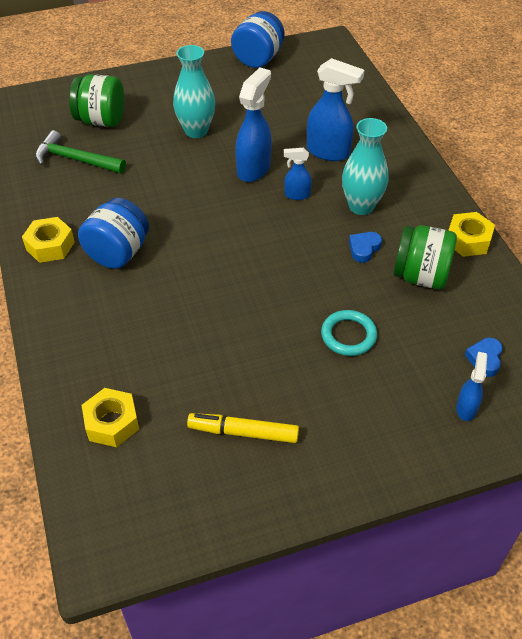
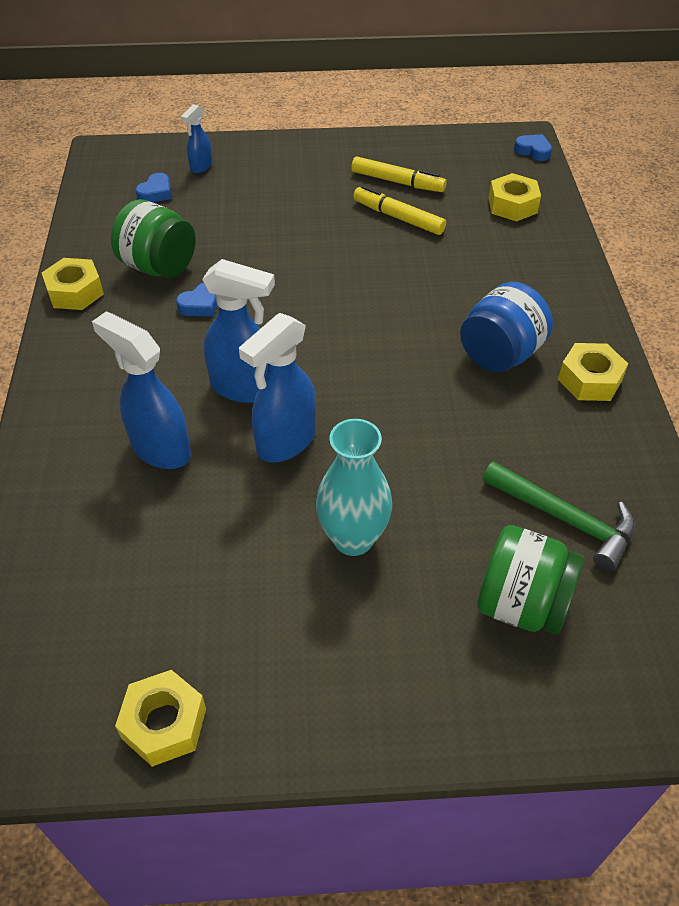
camera: 165 degrees left, 0 degrees up
blue jar [231,11,285,68] -> yellow nut [115,670,206,767]
blue spray bottle [284,148,312,200] -> blue spray bottle [202,259,275,403], size x1.84
turquoise ring [321,310,377,356] -> none
turquoise vase [342,118,389,215] -> none
none -> yellow marker [353,185,446,235]
none -> blue heart [514,134,552,161]

